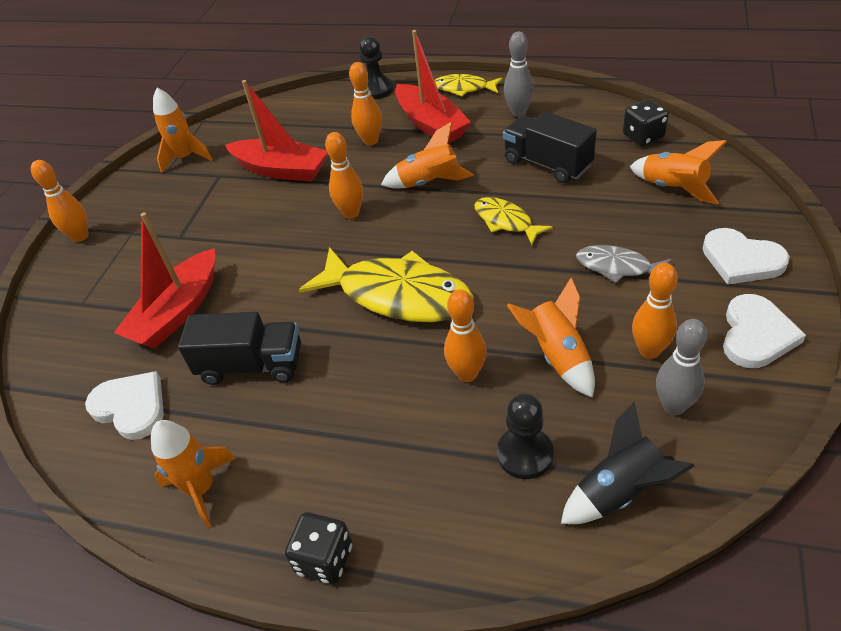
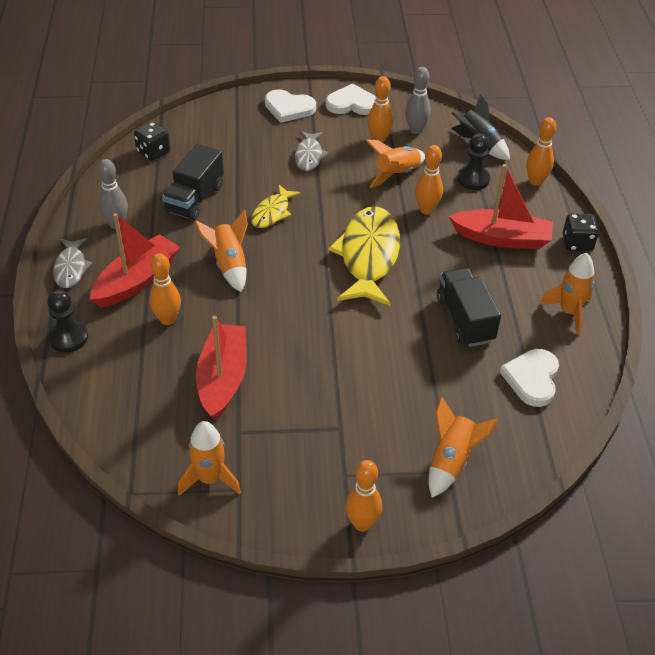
camera: 115 degrees left, 0 degrees up
red boat [114,212,215,348] -> red boat moved to [449,164,553,249]
orange bowling pin [325,132,363,219] -> orange bowling pin moved to [526,117,556,186]
yellow fish [435,74,502,96] -> grey fish [53,238,92,288]
orange rocket [630,140,727,205] -> orange rocket moved to [429,396,499,498]
white heart [702,228,790,285] -> white heart turned 90 degrees clockwise [265,89,316,123]

